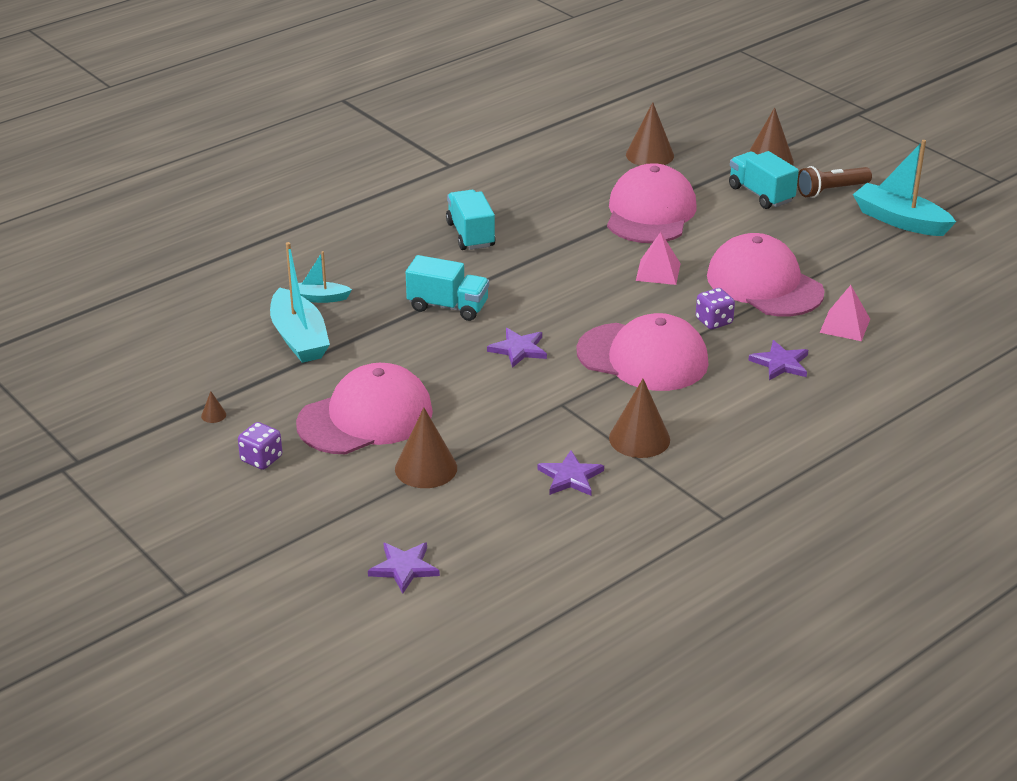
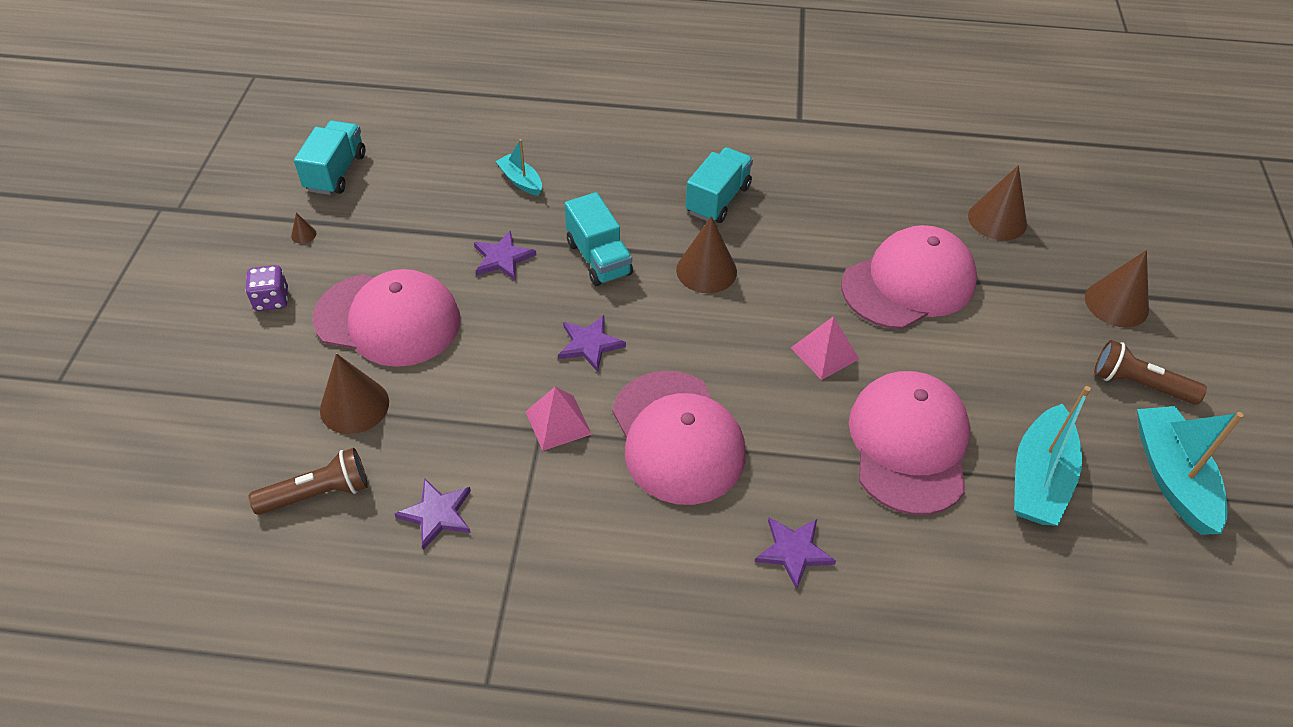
camera: 45 degrees right, 15 degrees up
turquoise boat [270,242,330,363] -> turquoise boat moved to [1014,386,1091,526]
purple star [368,542,440,594] -> purple star moved to [474,230,536,280]
brown cone [609,379,670,458] -> brown cone moved to [676,216,737,293]
purple dice [696,288,735,329] -> none
turquoise truck [729,151,799,209] -> turquoise truck moved to [294,120,365,195]
pink pyramid [820,285,870,341] -> pink pyramid moved to [525,387,592,451]
none -> brown flashlight [249,448,368,515]

